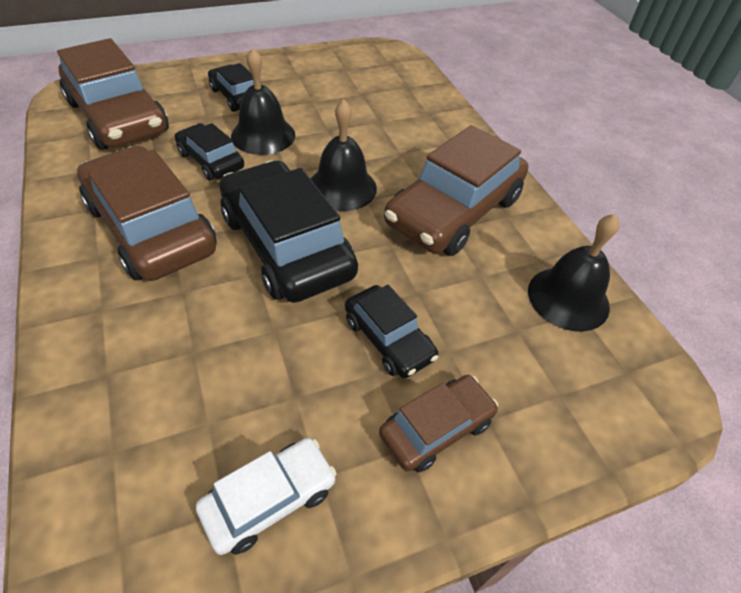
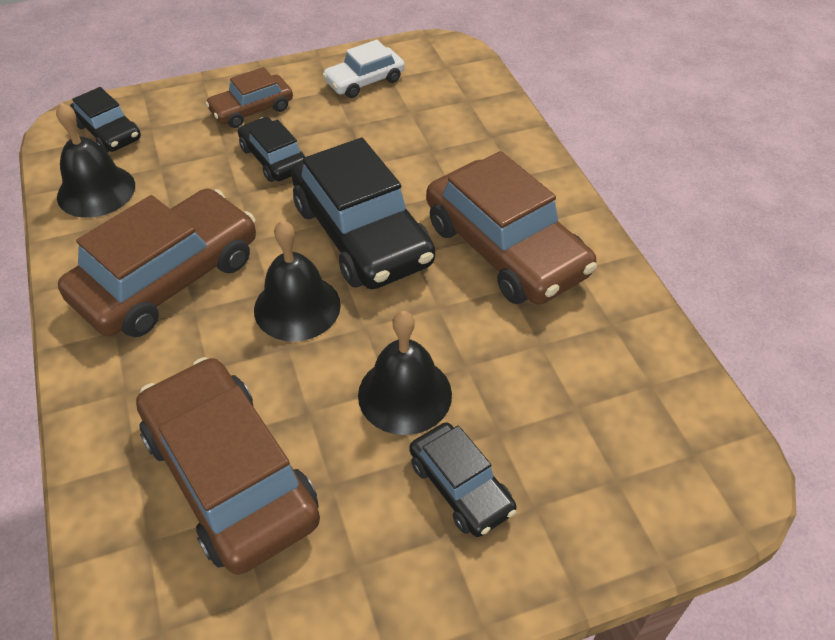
camera: 175 degrees left, 0 degrees up
brown car [57,38,169,150] -> brown car moved to [136,357,320,575]
black car [175,123,244,180] -> black car moved to [70,87,141,153]

